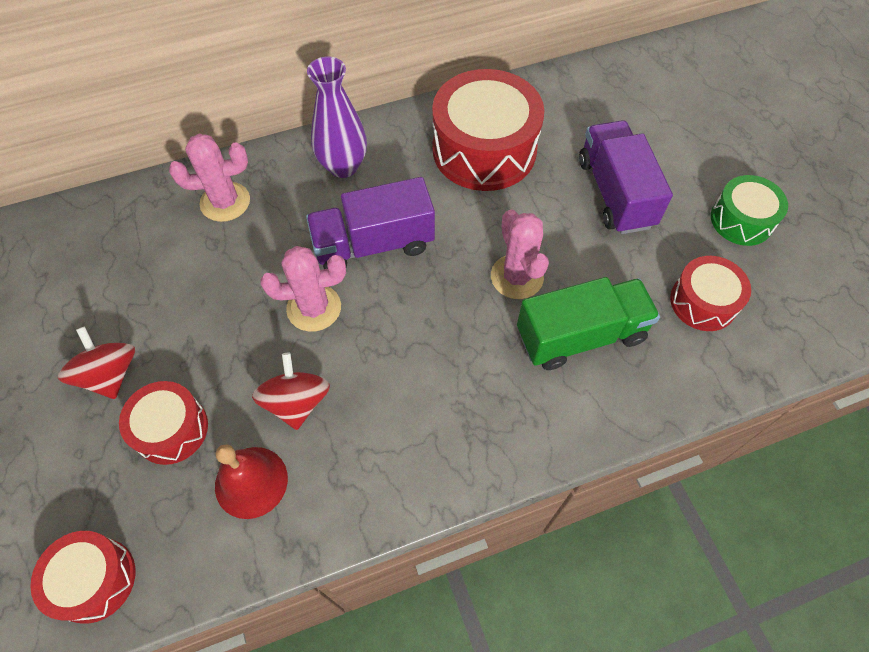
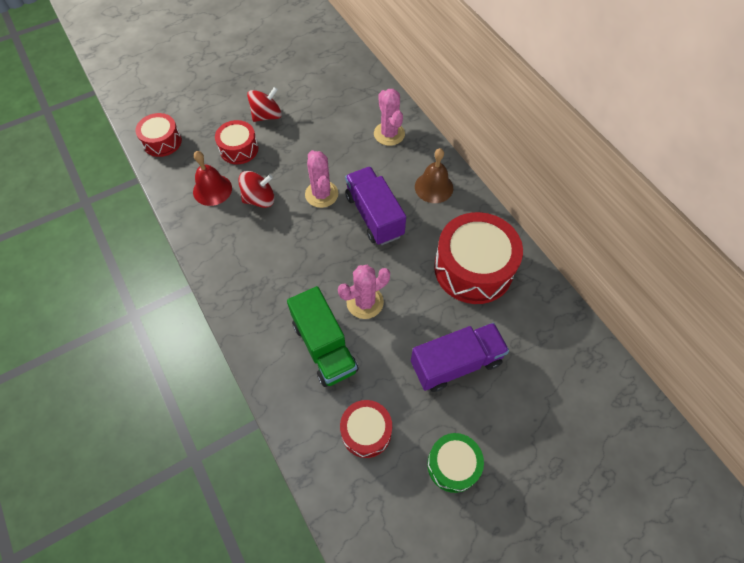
camera: 80 degrees right, 0 degrees up
purple vase [307,57,367,178] -> brown bell [415,148,453,203]

